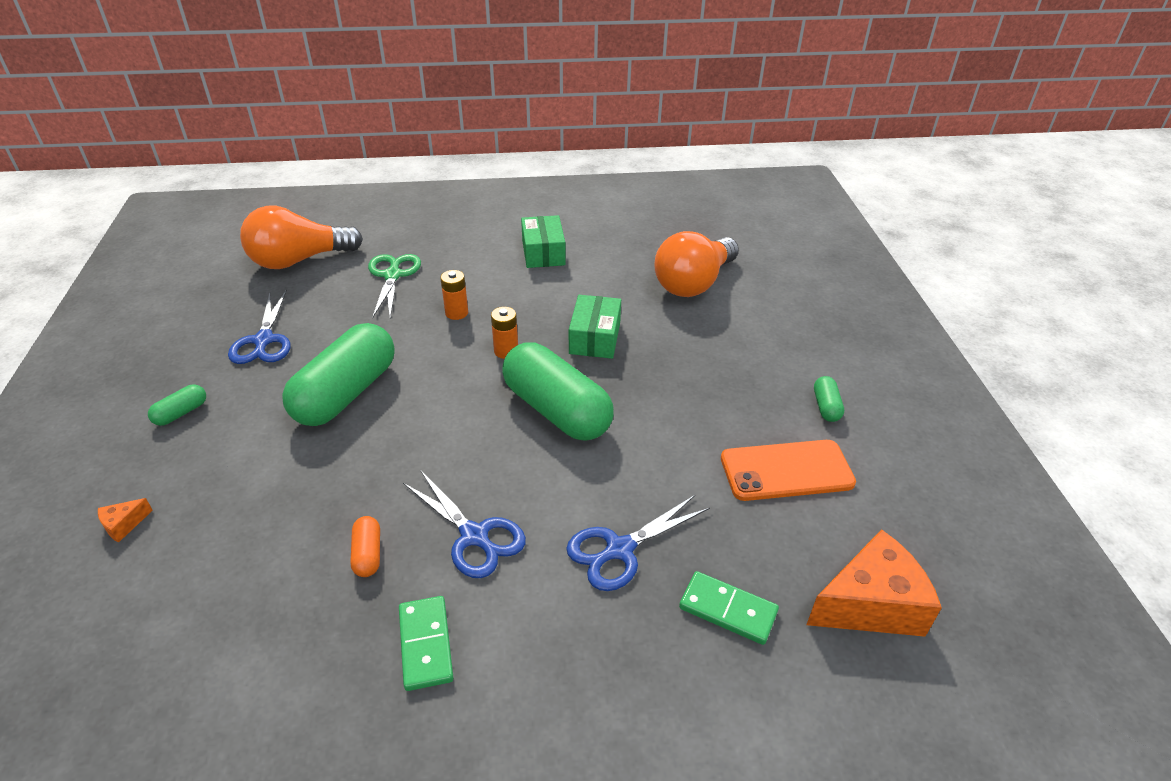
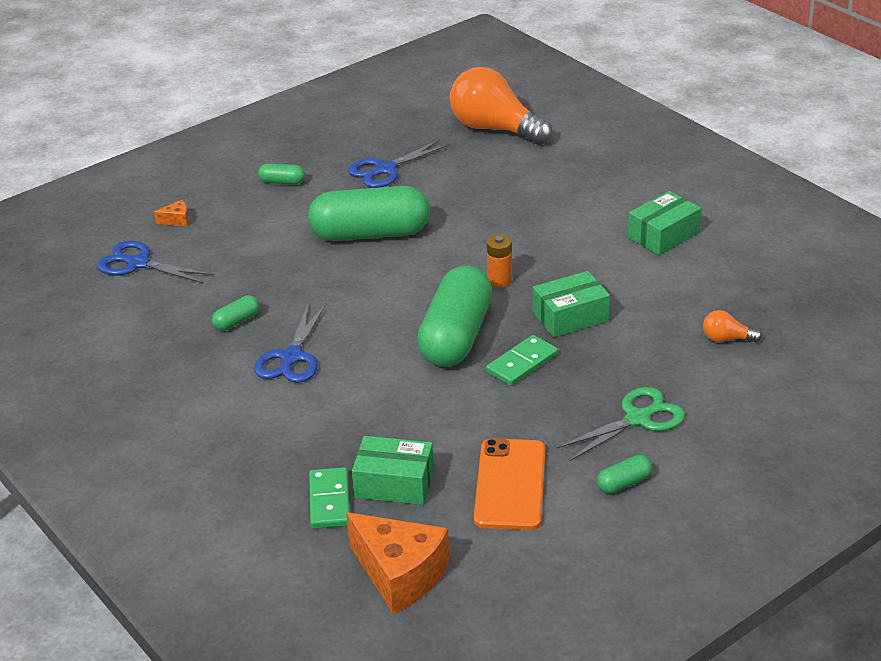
camera: 60 degrees right, 5 degrees down
orange cheese [98,498,153,543] -> orange cheese turned 150 degrees clockwise [154,200,189,226]
orange capsule [351,516,380,577] -> green capsule [212,295,260,331]
green scissors [368,254,421,319] -> green scissors moved to [557,387,685,461]
green domino [399,596,454,691] -> green domino moved to [486,335,558,386]
orange battery [440,270,468,320] -> none
blue scissors [566,495,710,591] -> blue scissors moved to [97,241,213,284]
orange light bulb [655,231,739,297] -> orange light bulb [703,310,762,342], size x0.43
orange phone [721,440,856,501] -> orange phone turned 45 degrees clockwise [474,438,545,530]
none -> green box [352,436,434,505]

